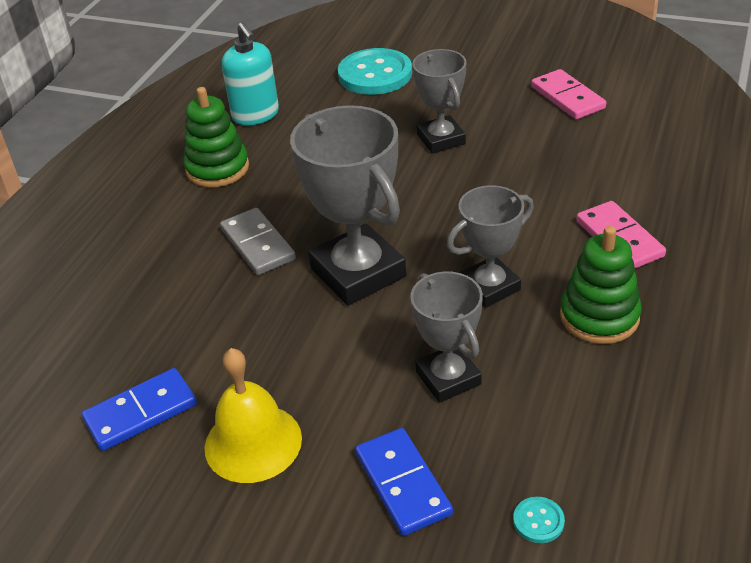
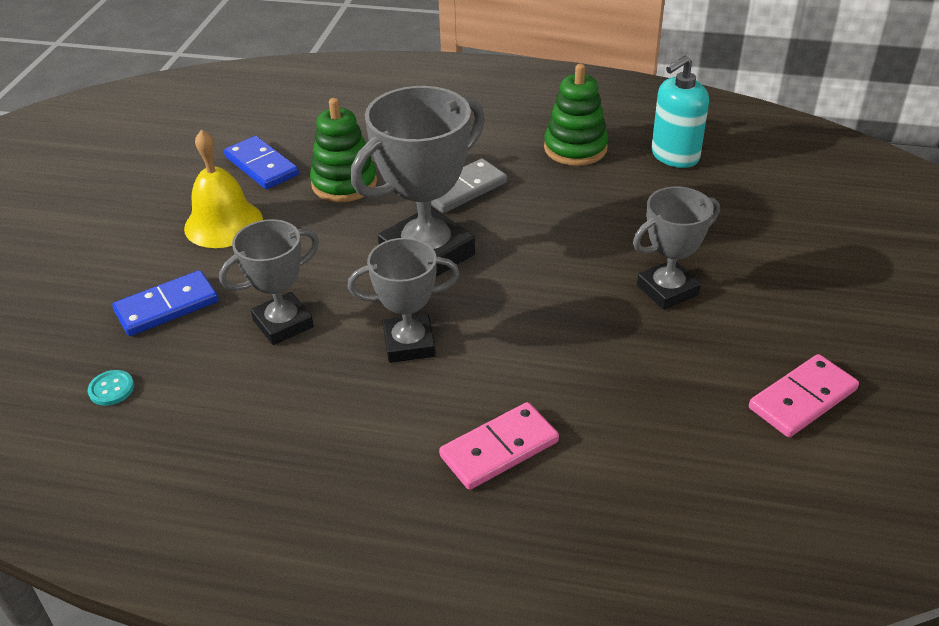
camera: 80 degrees right, 0 degrees up
turquoise button [338,48,412,95] -> none
grey trophy [447,185,534,308] -> grey trophy turned 60 degrees counterclockwise [348,238,459,363]
green stacking toy [560,226,642,344] -> green stacking toy moved to [310,98,377,202]

